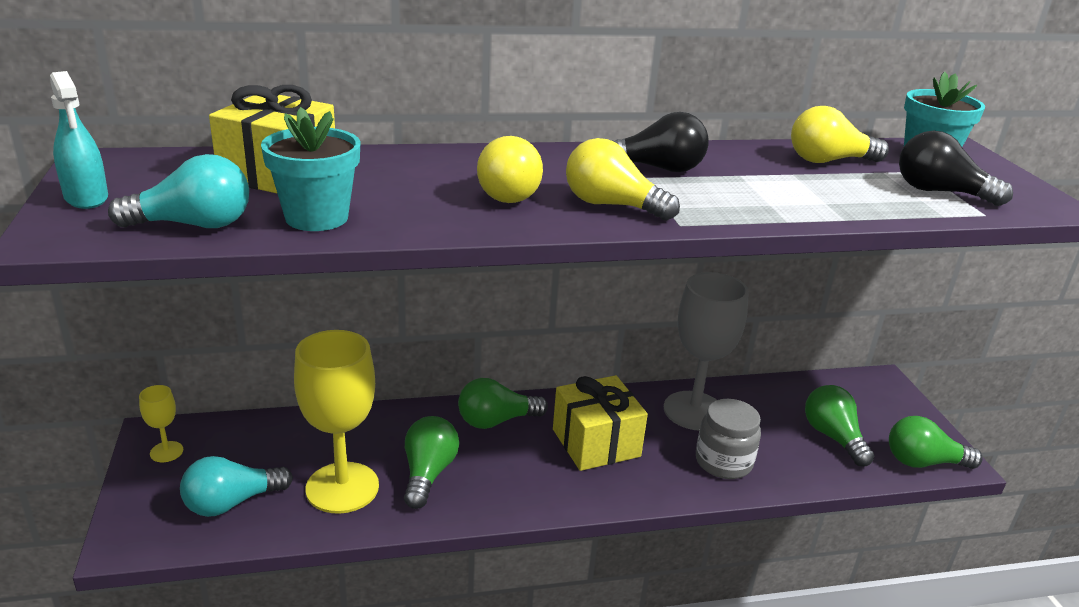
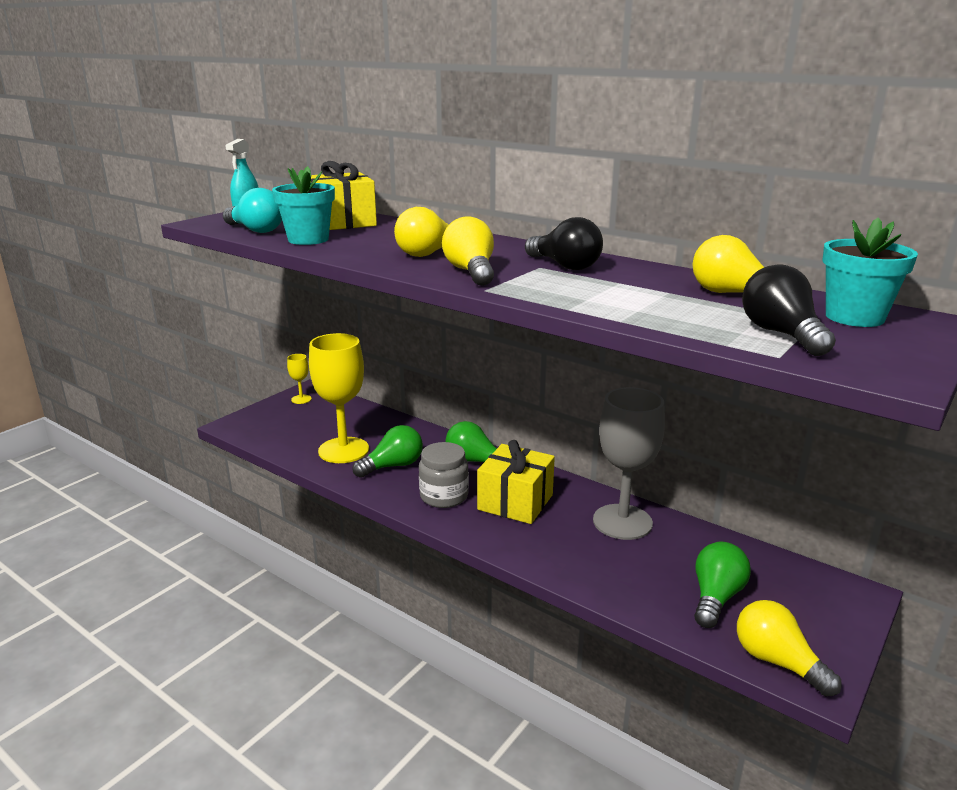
camera: 50 degrees right, 5 degrees down
turquoise light bulb [180,456,293,517] -> none
grey jar [696,399,761,479] -> grey jar moved to [419,442,469,508]
green light bulb [889,416,983,469] -> yellow light bulb [737,600,842,696]

